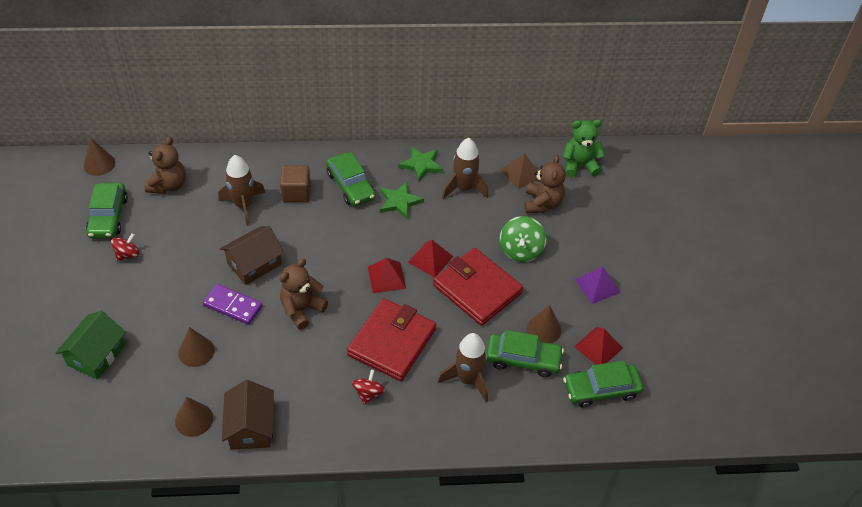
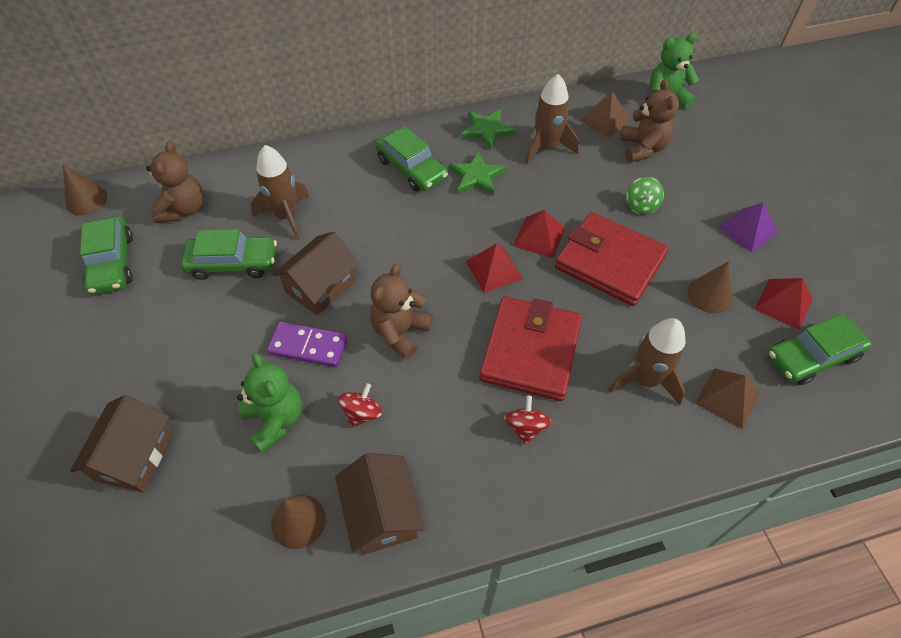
camera: 10 degrees left, 5 degrees up
green house [55,311,126,380] -> brown house [70,395,173,492]
red spinning top [111,233,140,261] -> red spinning top moved to [338,383,382,428]
brown cone [178,327,215,367] -> green teddy bear [237,353,302,453]
brown cube [280,165,311,202] -> none
green car [487,330,564,377] -> green car moved to [181,229,277,280]
green spinning top [500,216,546,262] -> green spinning top [626,177,664,215], size x0.65
none -> brown pyramid [695,368,760,430]

